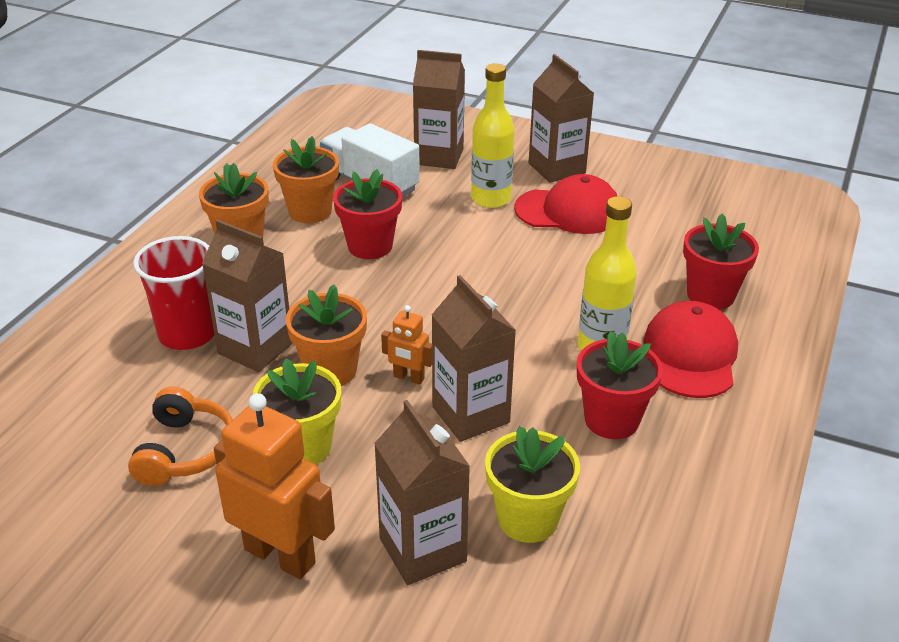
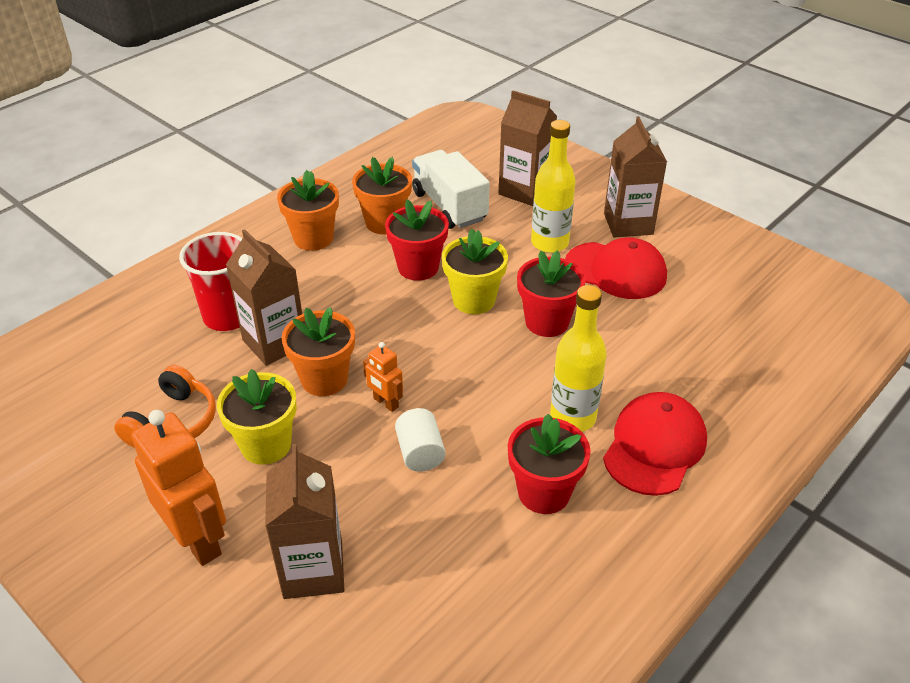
camera: 20 degrees right, 5 degrees up
brown carton [432,275,516,442] -> white cylinder [395,408,446,472]
yellow flower pot [485,426,580,543] -> yellow flower pot moved to [442,229,508,314]
red flower pot [683,214,759,310] -> red flower pot moved to [517,251,585,337]

